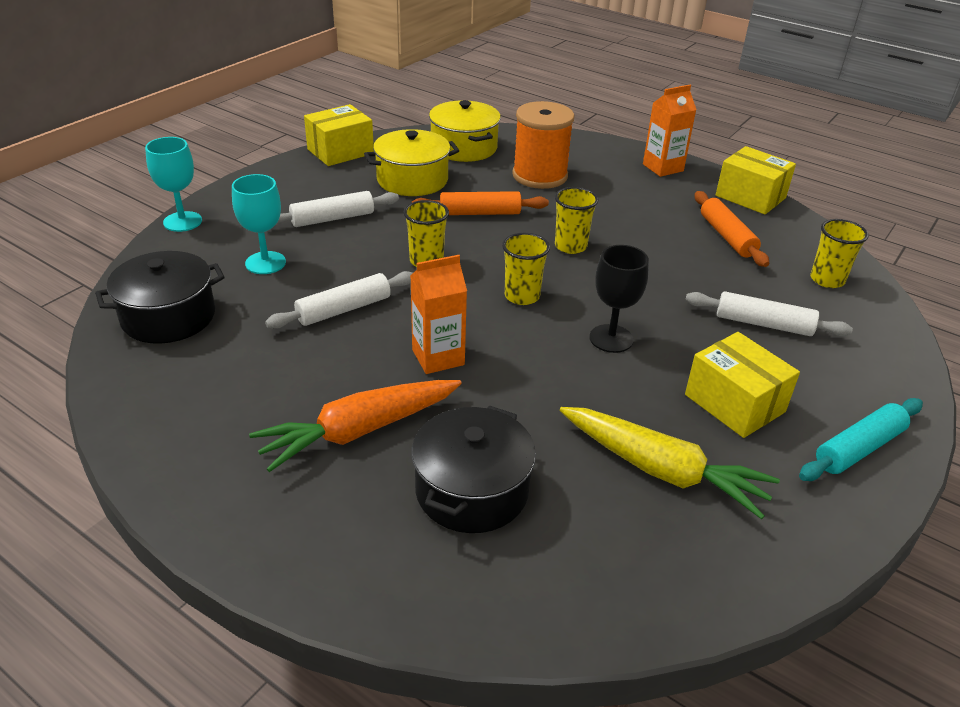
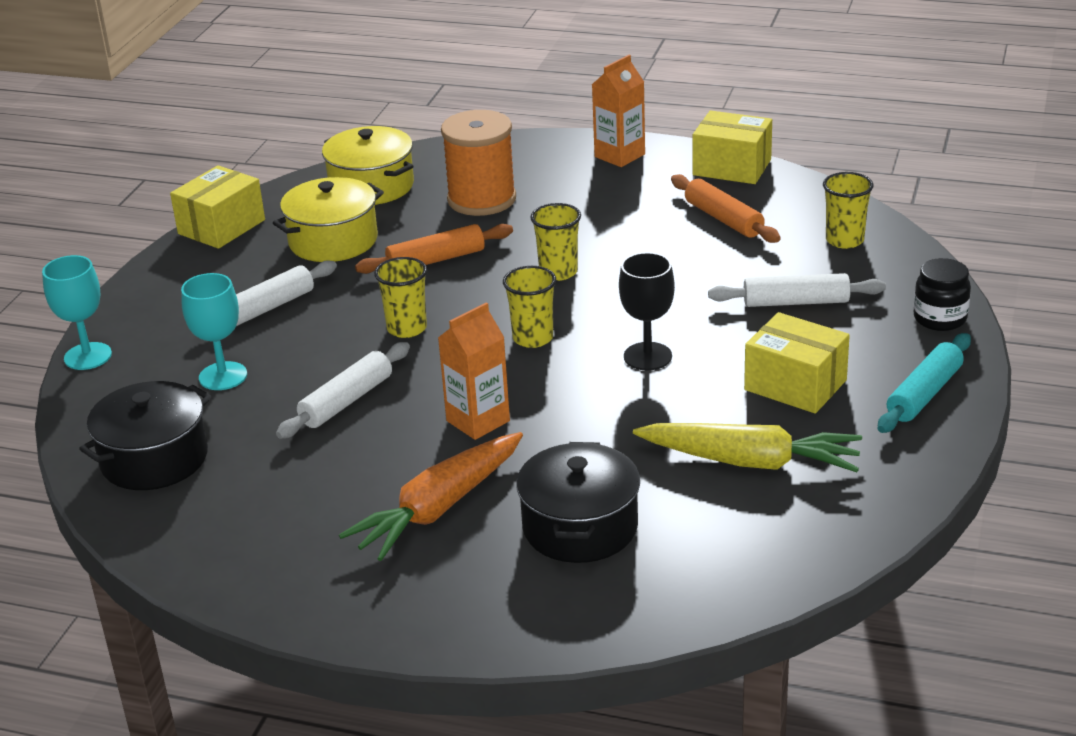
camera: 15 degrees left, 5 degrees down
none -> black jar [914,258,971,331]

